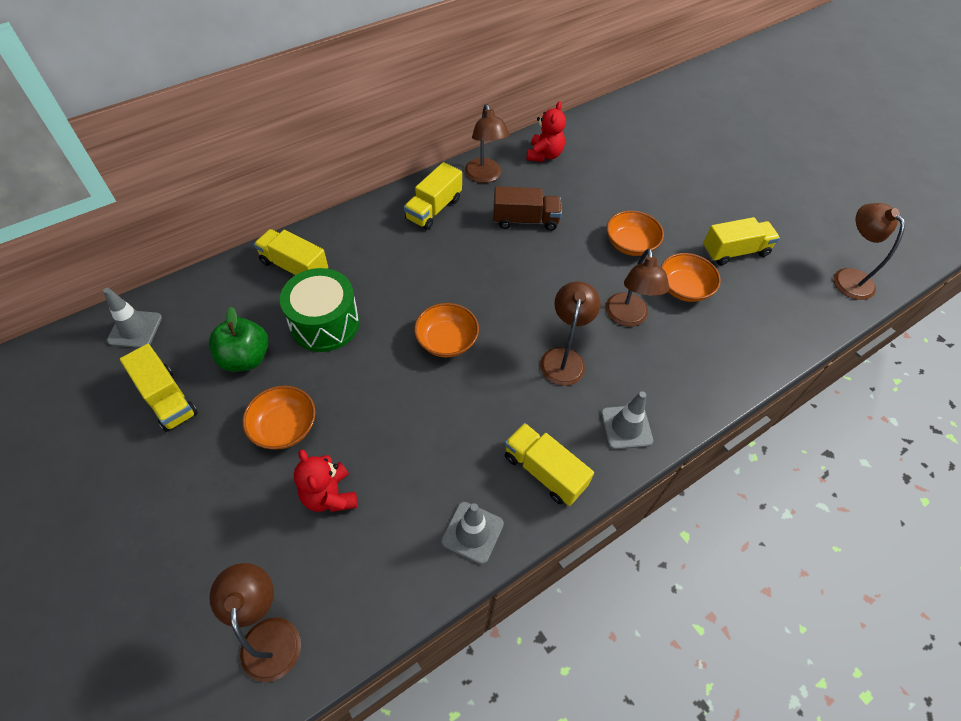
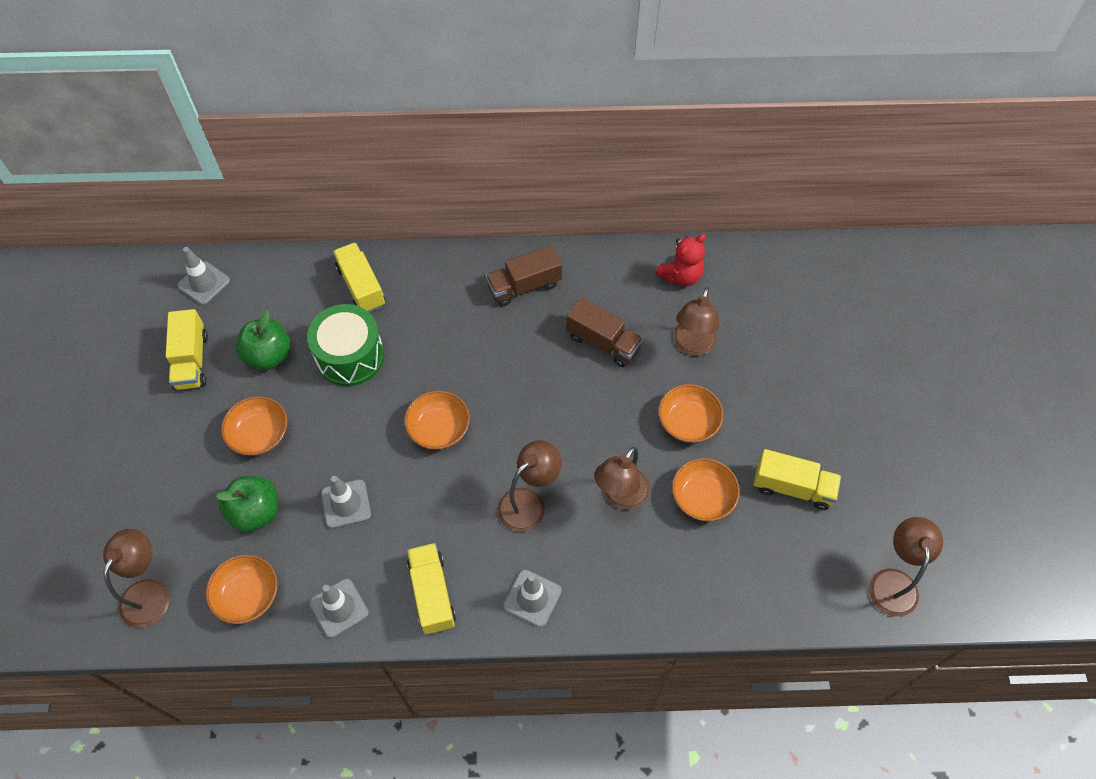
camera: 35 degrees right, 5 degrees up
red teddy bear [294,449,357,512] -> green apple [216,476,278,533]
yellow truck [404,162,462,230] -> brown truck [486,245,562,306]
brown lamp [465,104,509,183] -> brown lamp moved to [673,287,719,356]
none -> orange bowl [206,554,278,624]
none -> grey traffic cone [321,476,371,529]

